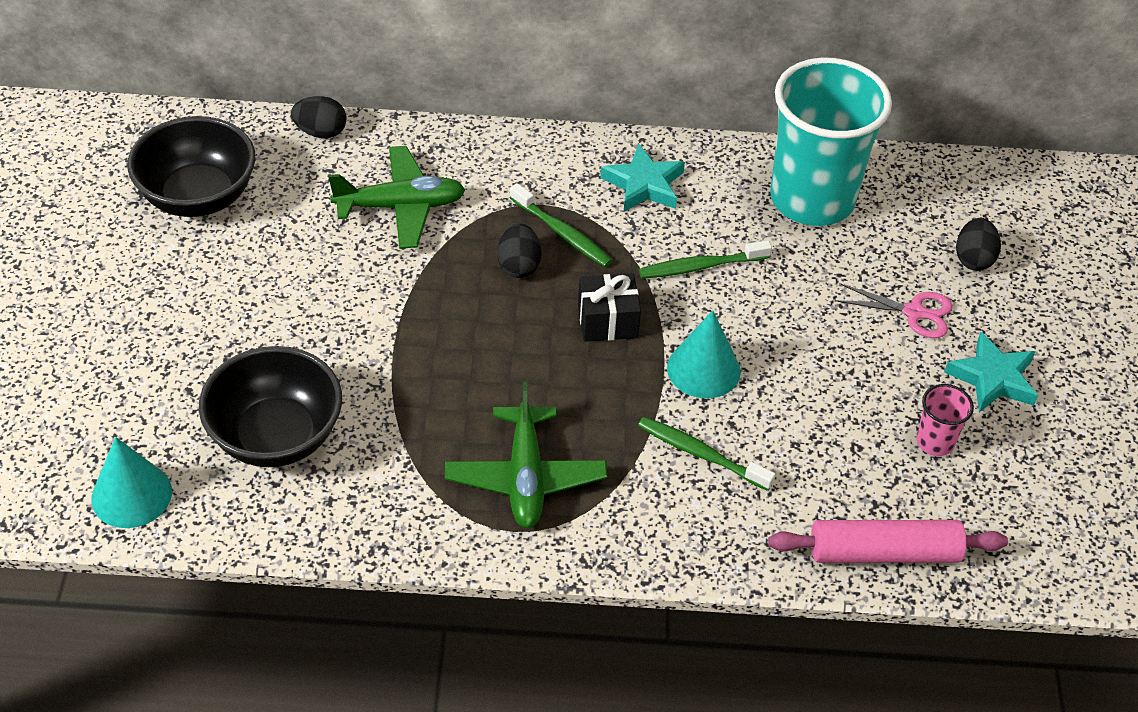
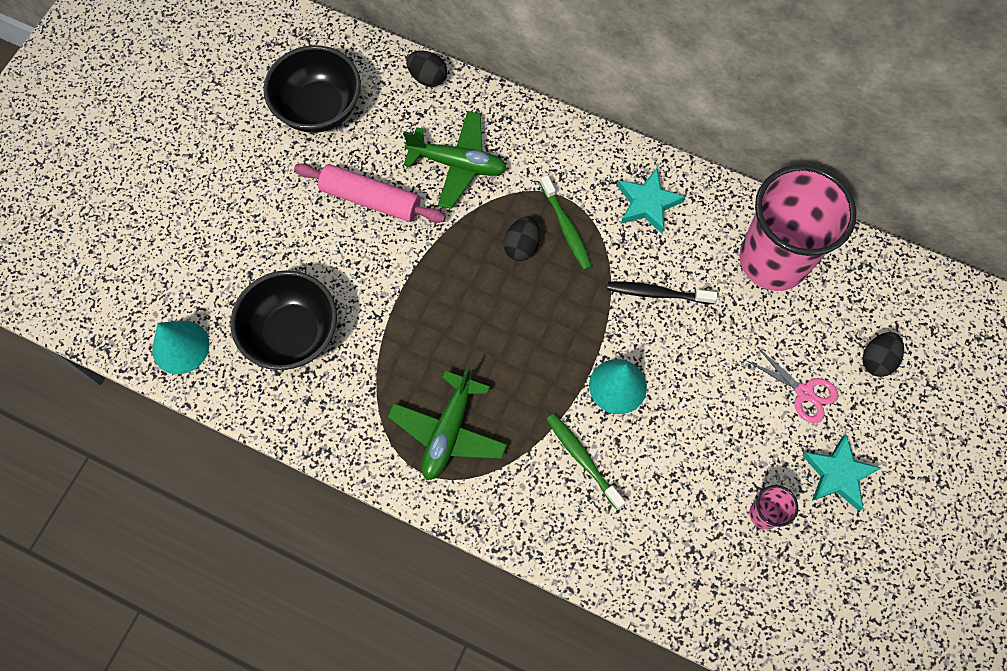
camera: 25 degrees right, 20 degrees up
black gift [578,273,641,342] -> none
green toothbrush [639,240,772,279] -> black toothbrush [607,281,717,304]
pink rolling pin [768,520,1008,563] -> pink rolling pin moved to [294,163,446,223]
turquoise cup [770,57,892,226] -> pink cup [739,165,857,291]

